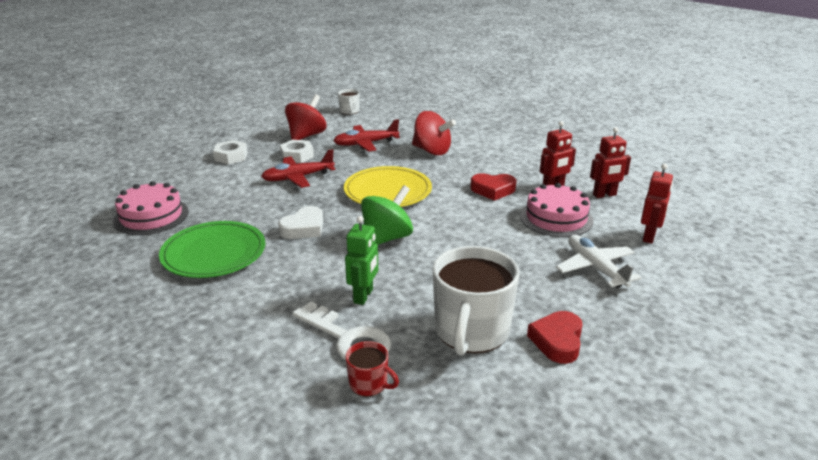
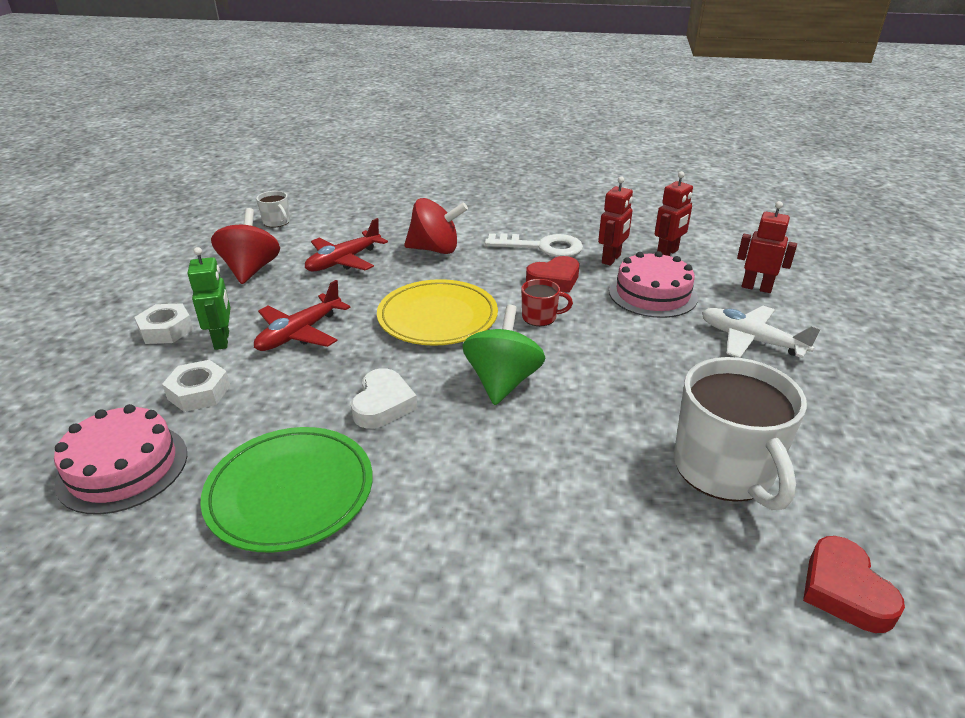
camera: 30 degrees left, 5 degrees up
white nut [280,140,314,163] -> white nut moved to [162,360,230,412]
white key [293,302,391,360] -> white key moved to [485,233,583,257]
green robot [345,216,378,305] -> green robot moved to [187,247,231,350]
red mug [345,341,399,397] -> red mug moved to [521,279,573,326]
red heart [527,311,583,364] -> red heart moved to [803,536,905,633]
red robot [641,164,673,244] -> red robot turned 60 degrees counterclockwise [737,201,797,293]

